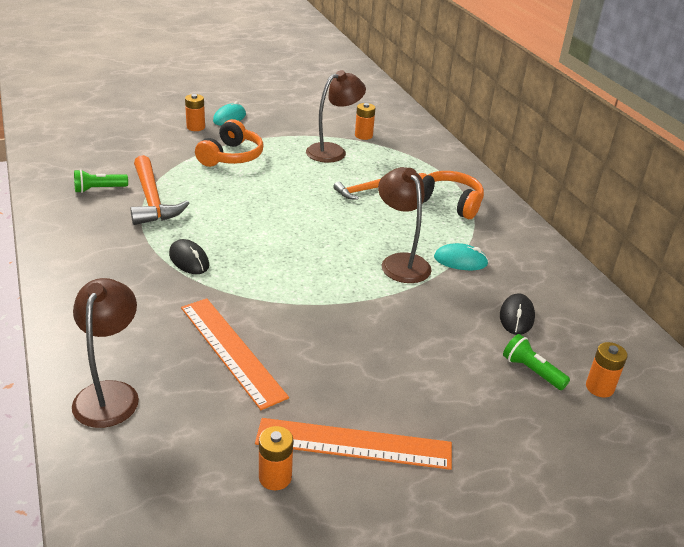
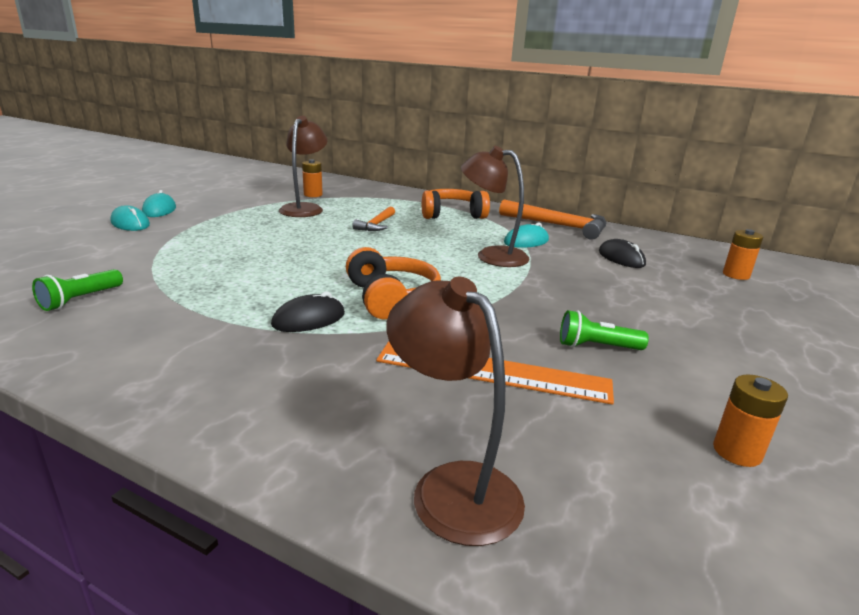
camera: 40 degrees left, 10 degrees down
orange hammer [130,155,189,225] -> orange hammer moved to [499,199,606,240]
black mouse [169,239,209,274] -> black mouse turned 45 degrees counterclockwise [271,291,345,332]
orange battery [185,94,205,131] -> turquoise mouse [110,205,150,231]
orange headphones [195,119,264,167] -> orange headphones moved to [346,247,441,319]
orange ruler [255,418,452,470] -> none
green flashlight [503,334,570,390] -> green flashlight moved to [560,310,649,350]

